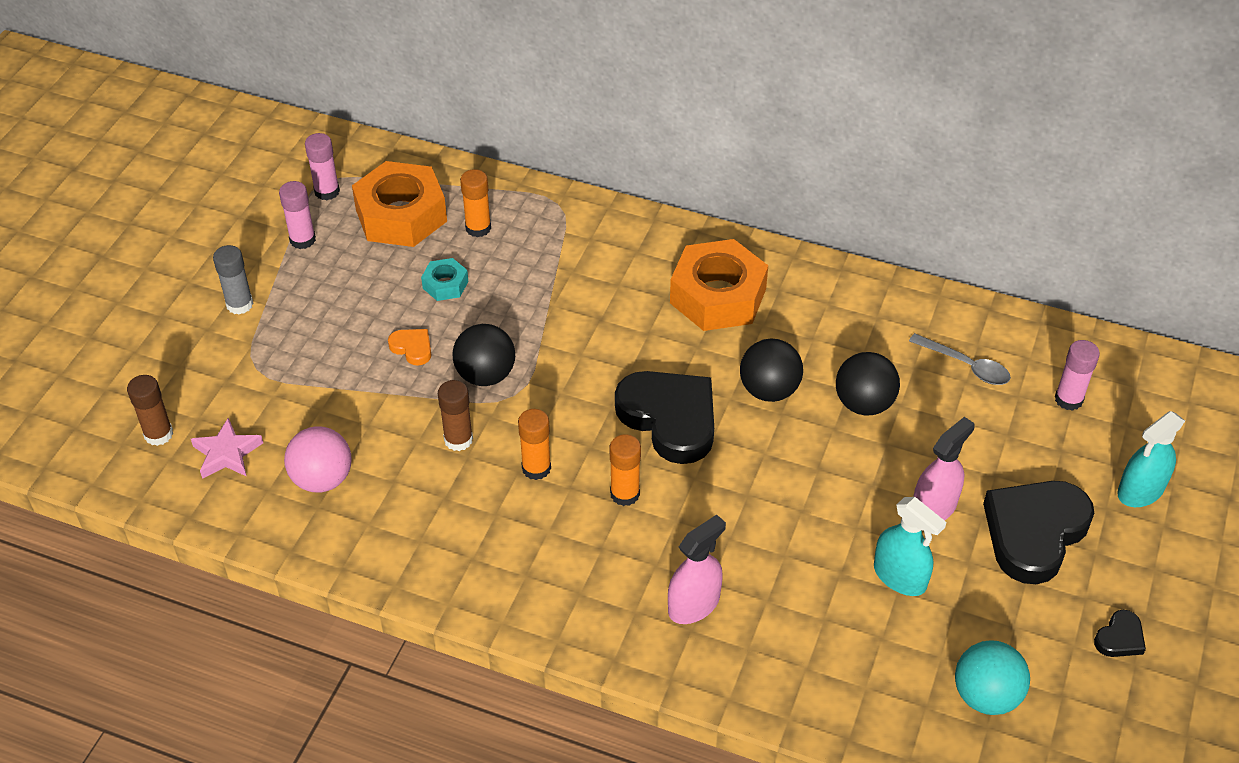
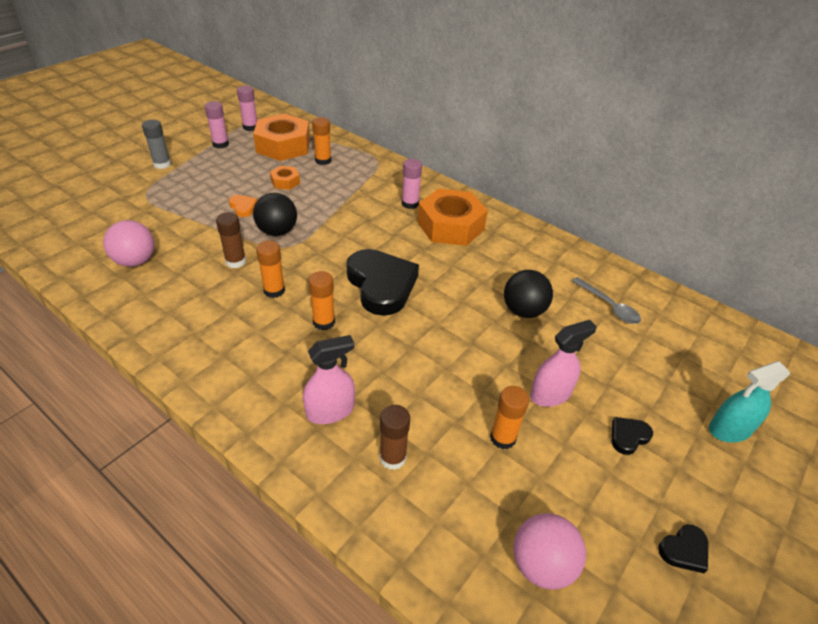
camera: 15 degrees right, 5 degrees down
brown glue stick [127,375,173,446] -> brown glue stick moved to [380,405,410,470]
pink star [191,418,263,479] -> none
turquoise nut [421,258,468,301] -> orange nut [270,166,300,190]
black ball [740,339,803,402] -> none
turquoise spray bottle [874,497,947,596] -> orange glue stick [490,386,529,449]
turquoise ball [955,641,1030,715] -> pink ball [513,513,586,590]
black heart [983,481,1094,584] -> black heart [612,417,653,455], size x0.44
pink glue stick [1055,340,1100,411] -> pink glue stick moved to [402,159,422,209]

